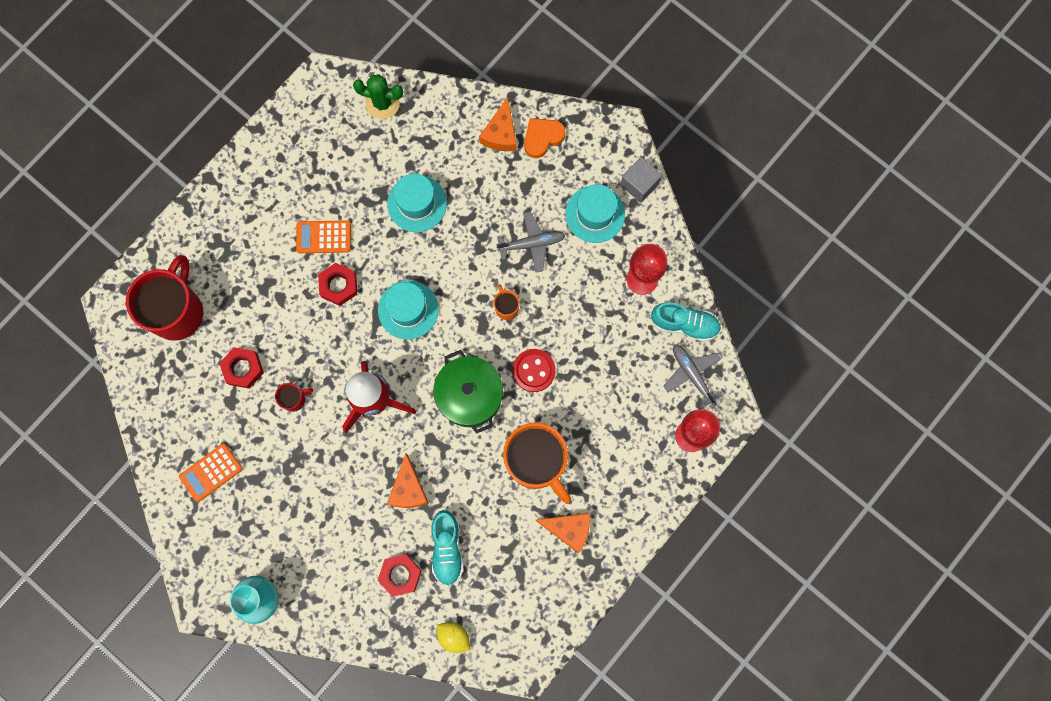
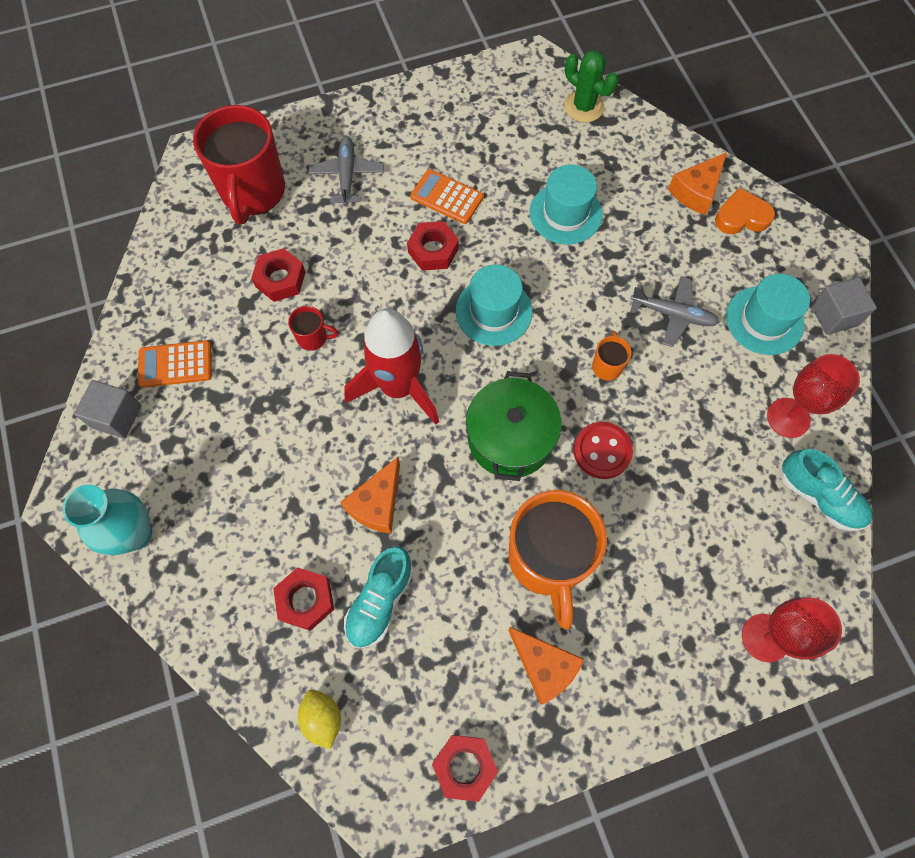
camera: 30 degrees right, 10 degrees down
red mug [126,255,203,341] -> red mug turned 135 degrees clockwise [193,105,285,224]
grey plane [664,344,723,409] -> grey plane moved to [309,136,384,206]
none -> grey cube [74,380,142,439]
none -> red nut [432,735,498,802]

